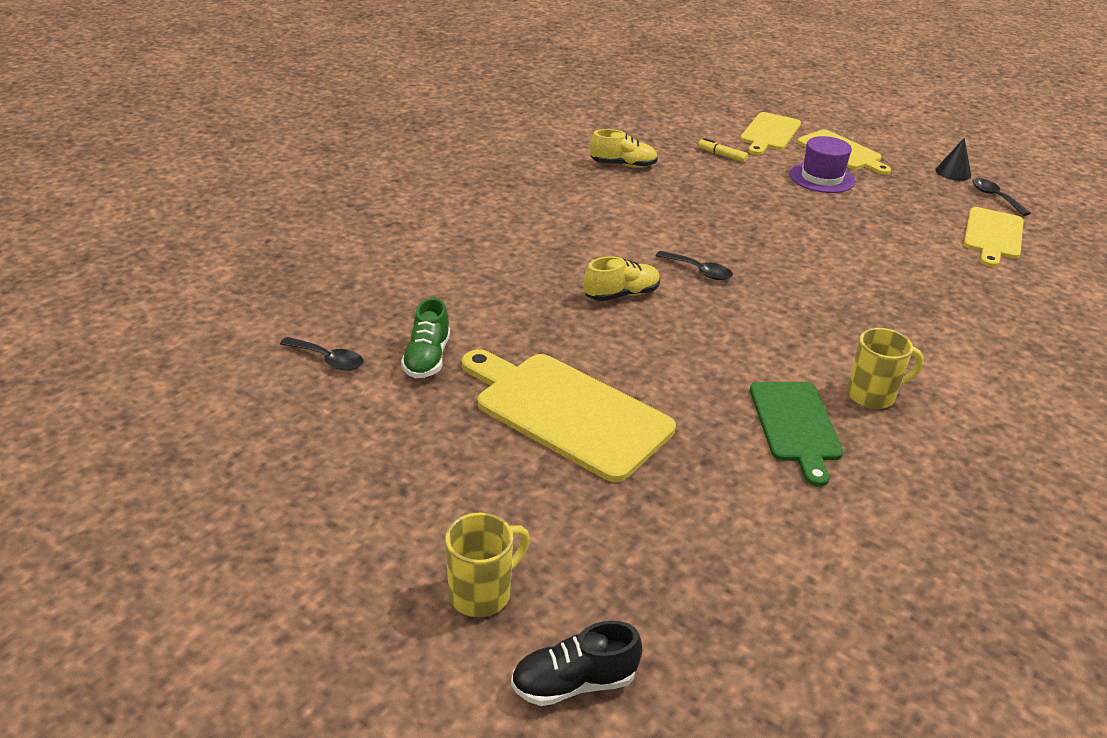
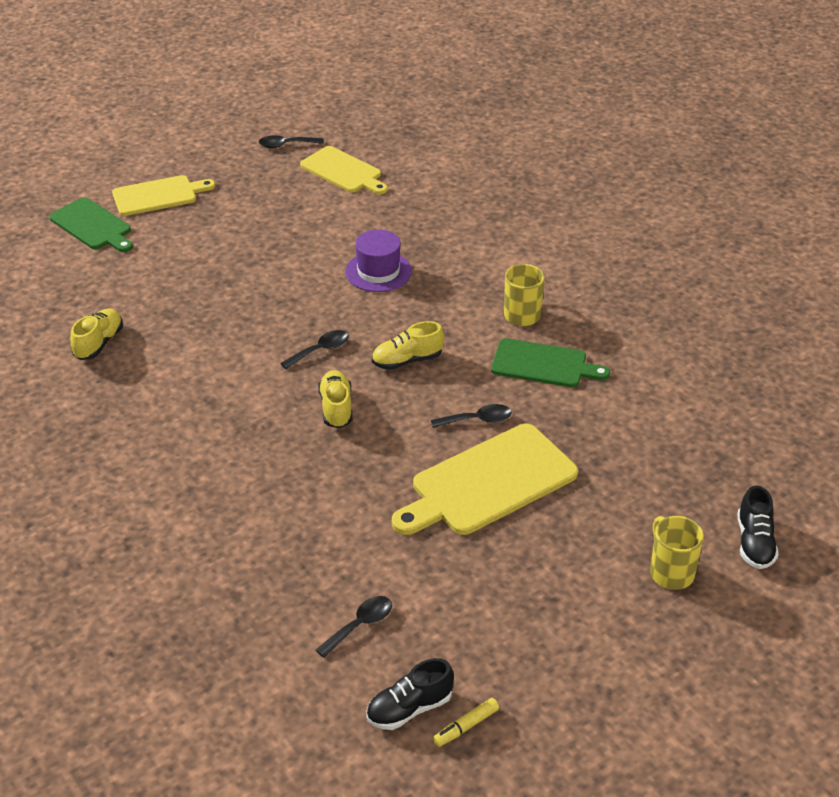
camera: 70 degrees left, 5 degrees up
green shoe [401,298,450,378] -> none
yellow marker [698,138,748,162] -> yellow marker moved to [433,698,499,747]
yellow cutting board [740,112,801,155] -> green cutting board [49,197,133,252]
purple hat [789,136,855,193] -> purple hat moved to [345,230,412,292]
black cone [935,138,971,181] -> none
none -> black shoe [366,658,454,730]
none -> yellow shoe [372,321,444,370]
none -> black spoon [431,404,512,428]

